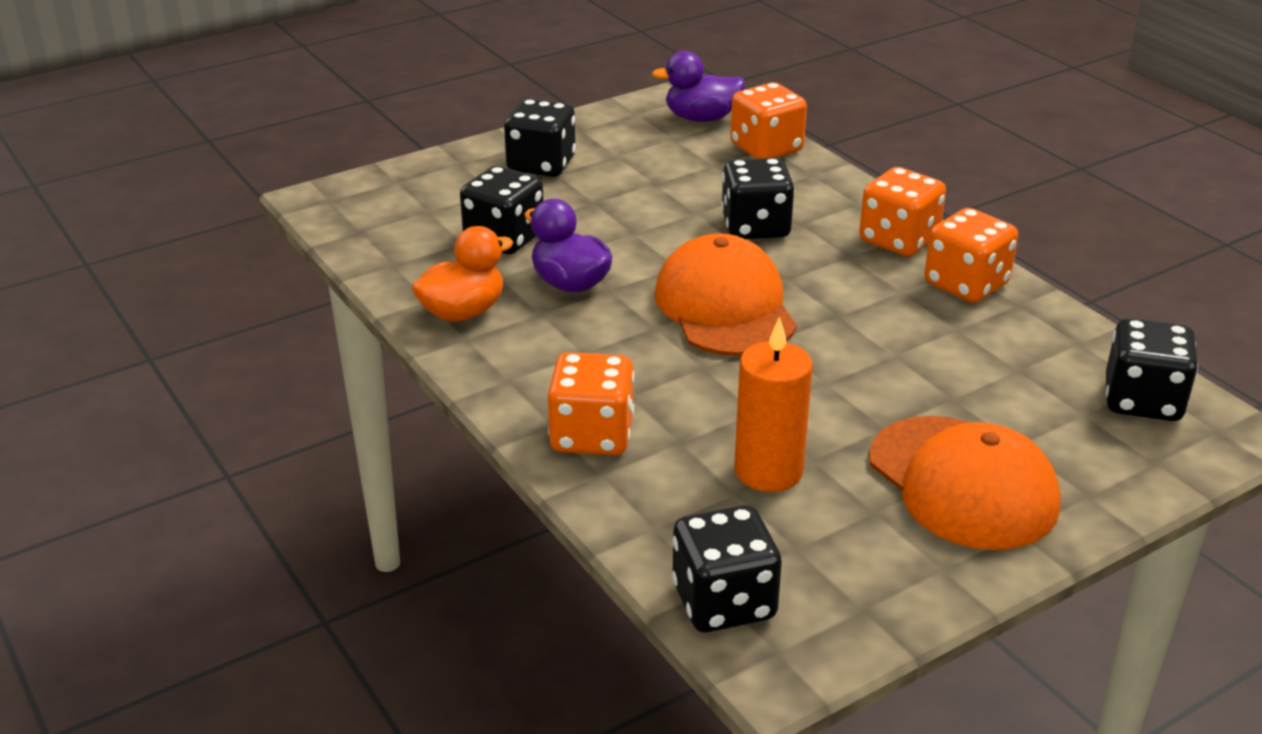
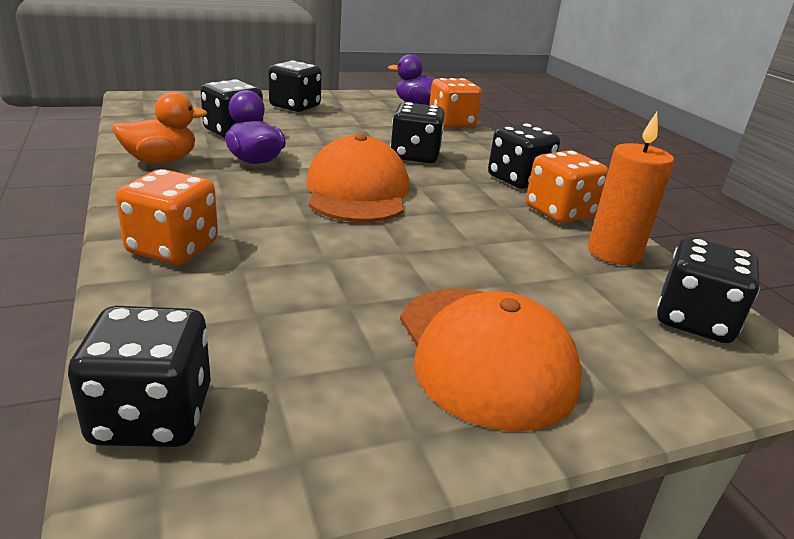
camera: 10 degrees right, 5 degrees down
orange candle [734,317,813,492] -> orange candle moved to [588,112,674,265]
orange dice [859,167,946,256] -> black dice [488,123,560,189]

